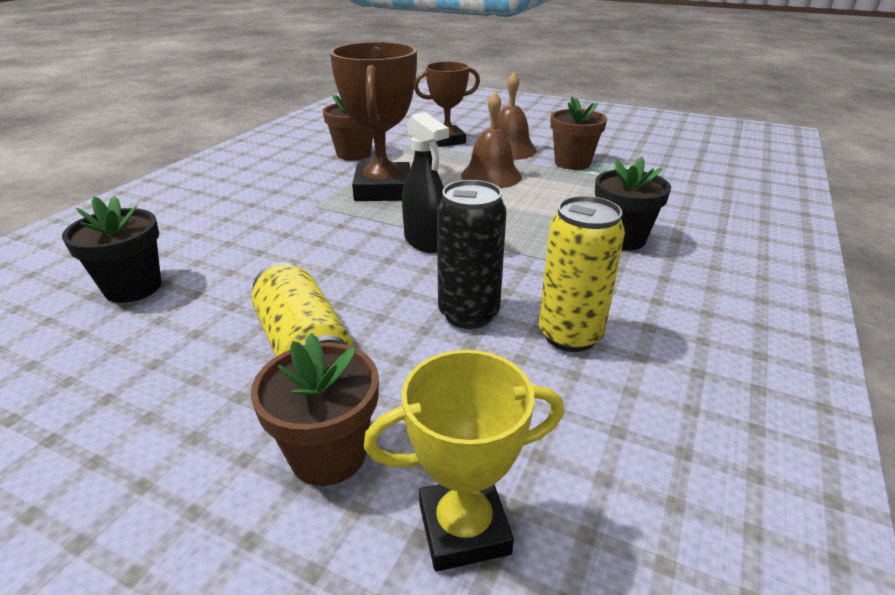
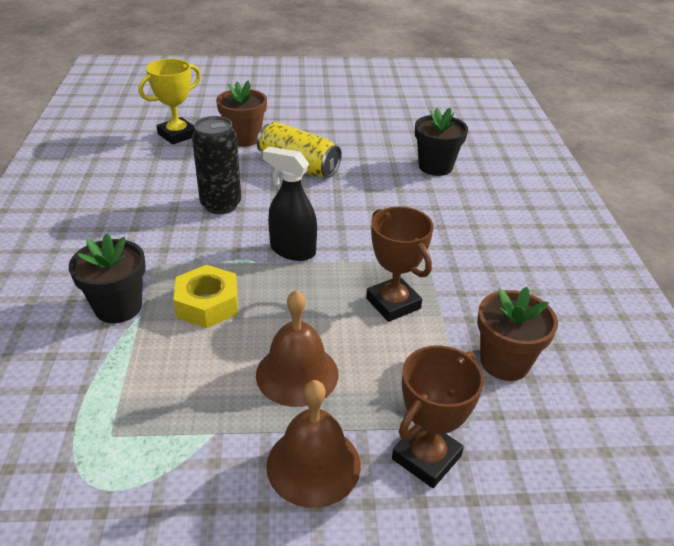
camera: 150 degrees right, 5 degrees up
brown trophy [330,42,417,201] -> brown trophy [366,207,434,322], size x0.65
yellow can [539,196,625,352] -> none
brown flower pot [550,96,607,170] -> none
none -> yellow nut [174,265,238,328]

